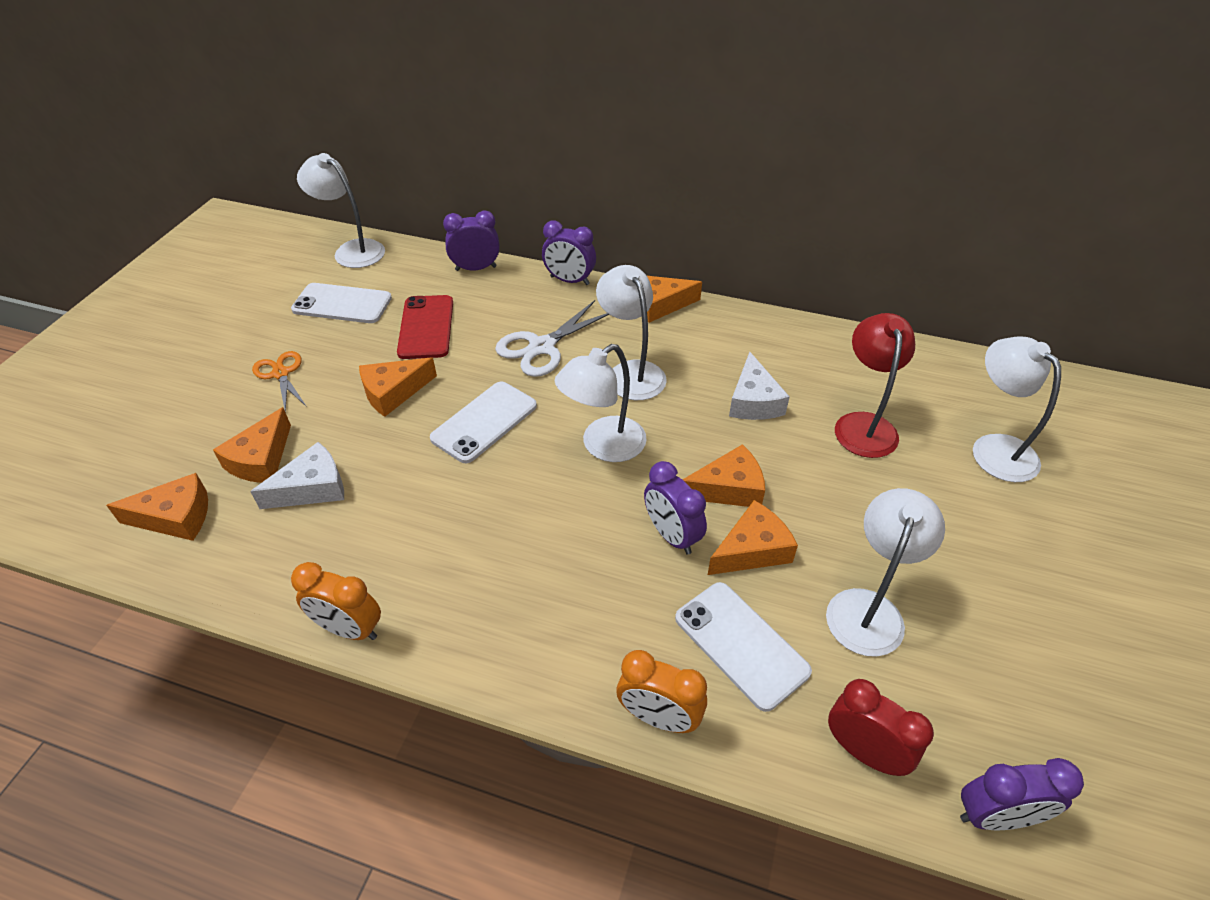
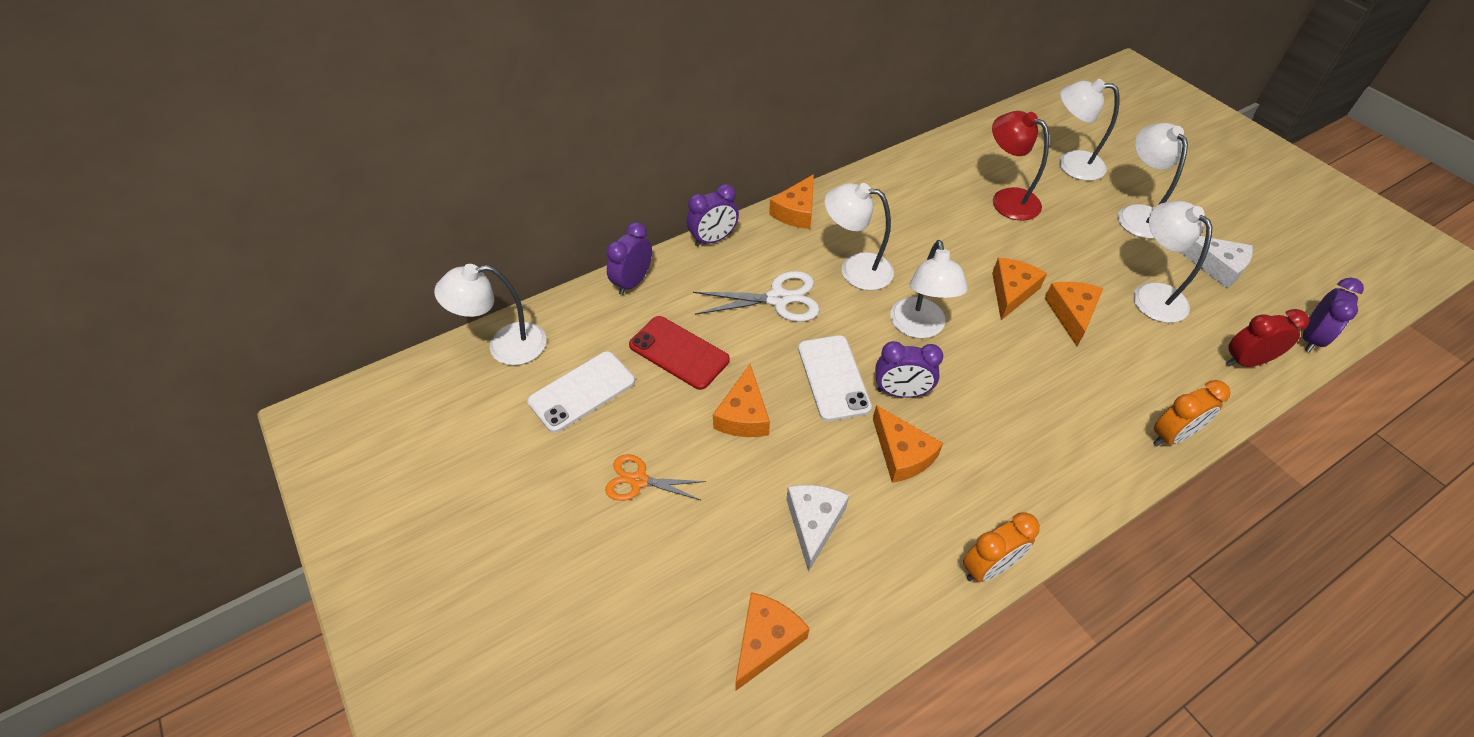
camera: 50 degrees left, 5 degrees up
orange cheese [213,407,291,483] -> orange cheese moved to [873,405,943,483]
white scissors [495,300,609,377] -> white scissors turned 90 degrees counterclockwise [693,271,820,322]
purple clock [644,461,707,555] -> purple clock moved to [876,341,943,398]
white phone [675,582,812,712] -> none
white cheese [729,352,790,420] -> white cheese moved to [1180,236,1253,288]
none -> white lamp [1118,123,1188,239]

